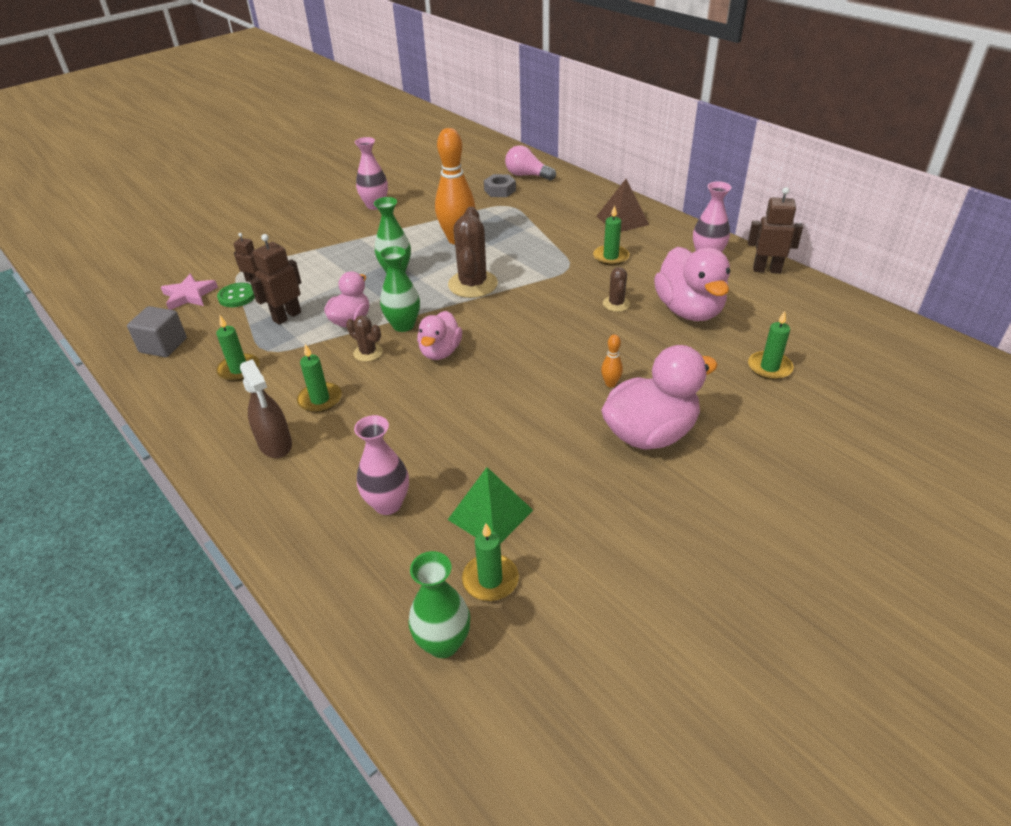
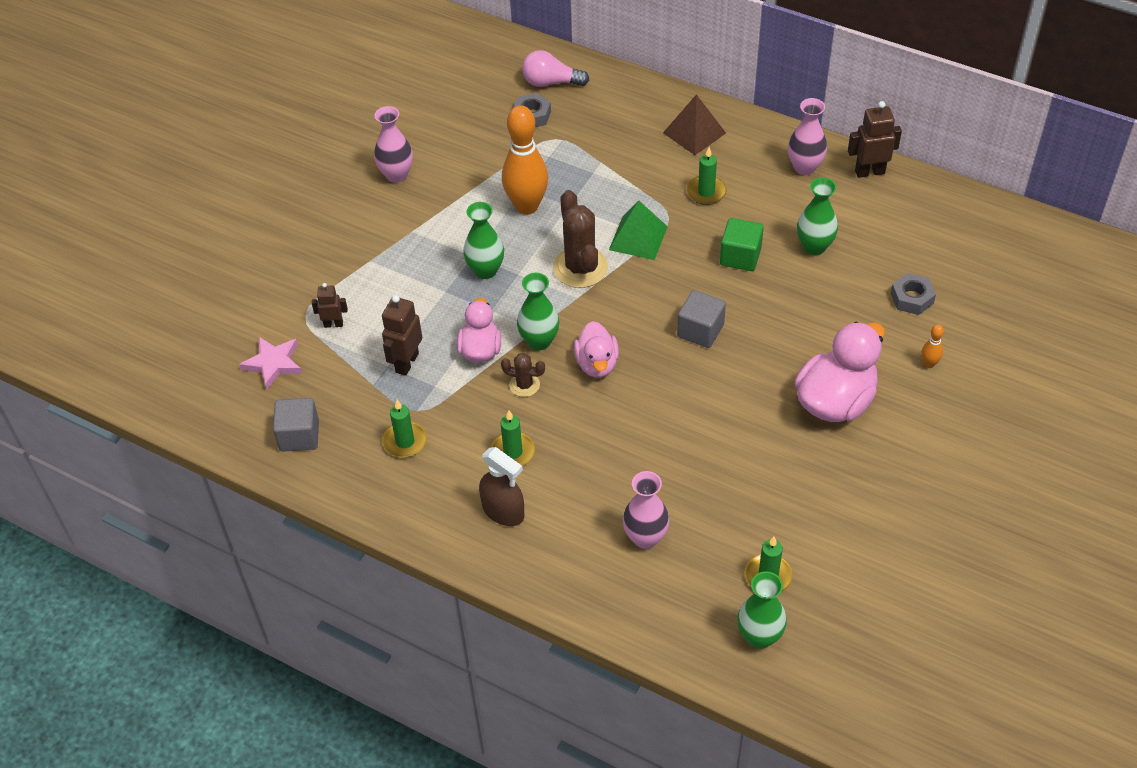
camera: 20 degrees left, 10 degrees up
green button [217,283,255,307] -> none
green pyramid [448,467,533,544] -> green pyramid moved to [609,200,668,260]
orange bowling pin [601,334,623,387] -> orange bowling pin moved to [921,324,944,368]
brown cactus [603,267,630,312] -> green cube [720,218,764,271]
pink duck [654,247,730,321] -> green vase [797,177,838,255]
green candle [748,311,793,380] -> grey nut [891,273,936,315]
none -> grey cube [677,290,726,348]

